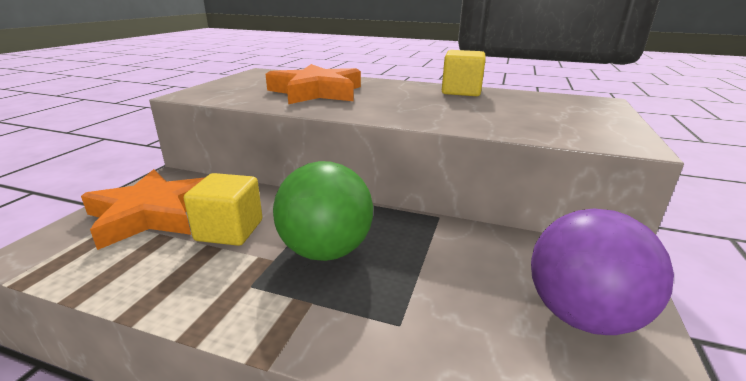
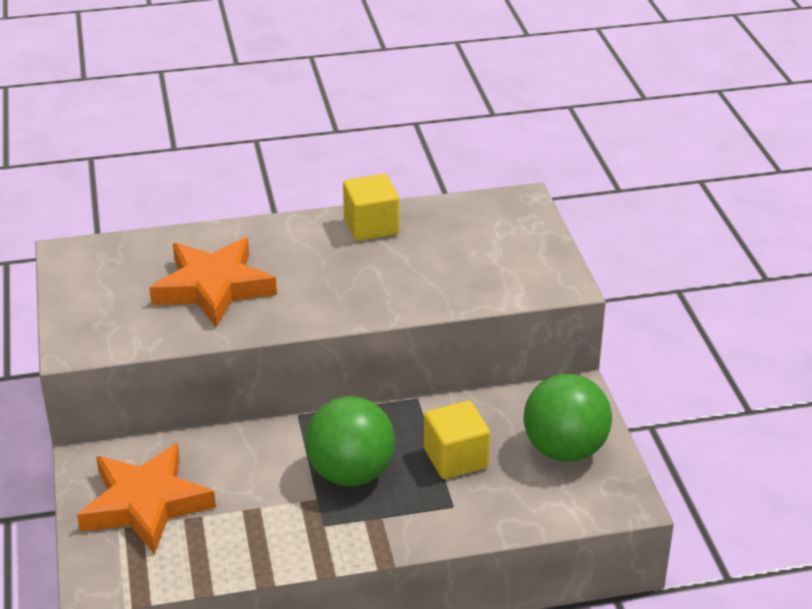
camera: 30 degrees left, 10 degrees up
yellow cube [184,173,262,246] -> yellow cube moved to [424,401,490,479]
purple ball [531,209,674,335] -> green ball [524,374,612,462]

